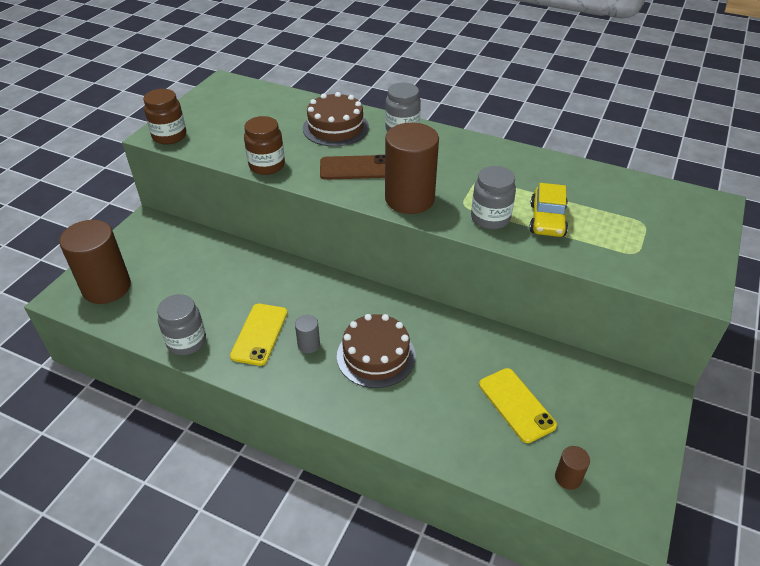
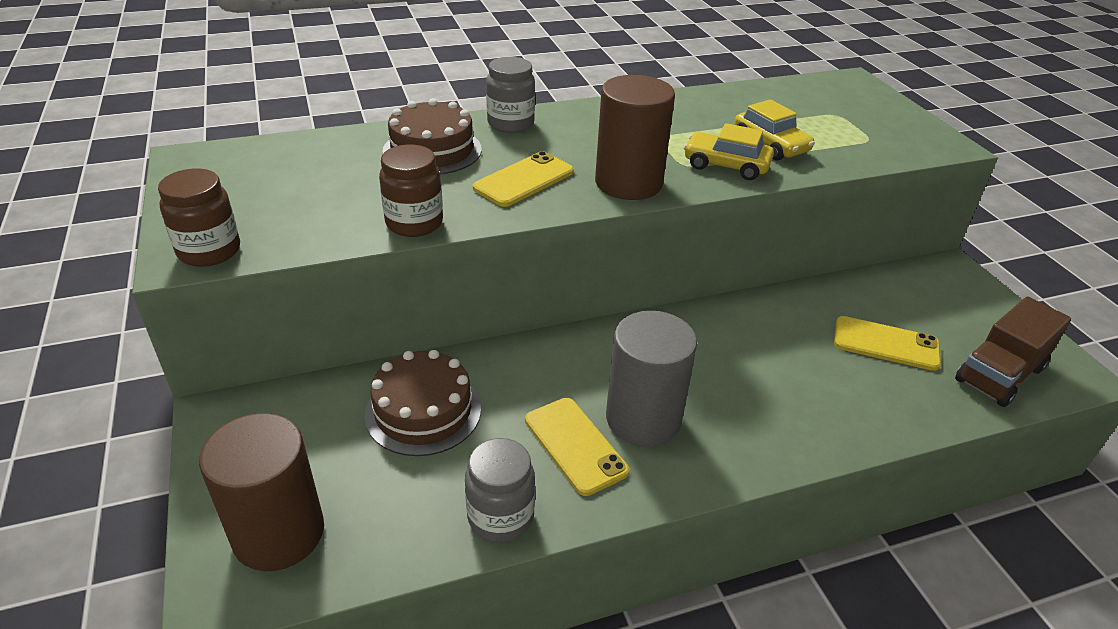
camera: 45 degrees left, 5 degrees down
grey cylinder [295,315,320,353] -> grey cylinder [606,311,697,447], size x2.29
brown phone [320,155,385,180] -> yellow phone [473,151,574,207]
brown cake [337,314,416,388] -> brown cake moved to [364,350,481,456]
grey jar [471,166,516,230] -> yellow car [684,123,774,180]
brown cylinder [555,446,590,490] -> brown truck [955,296,1071,407]

